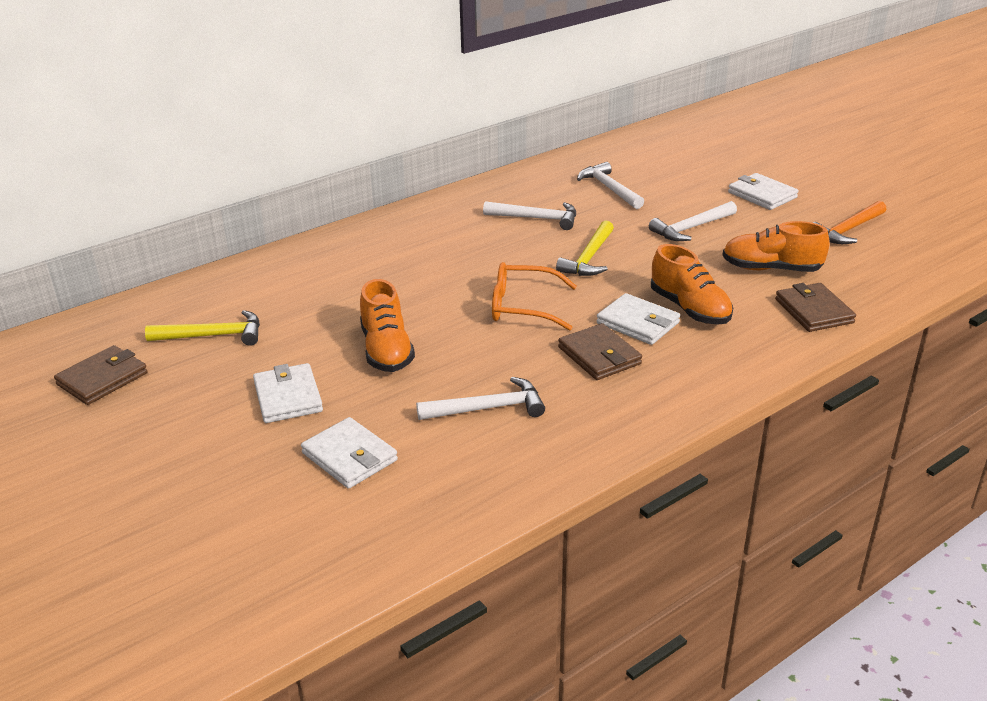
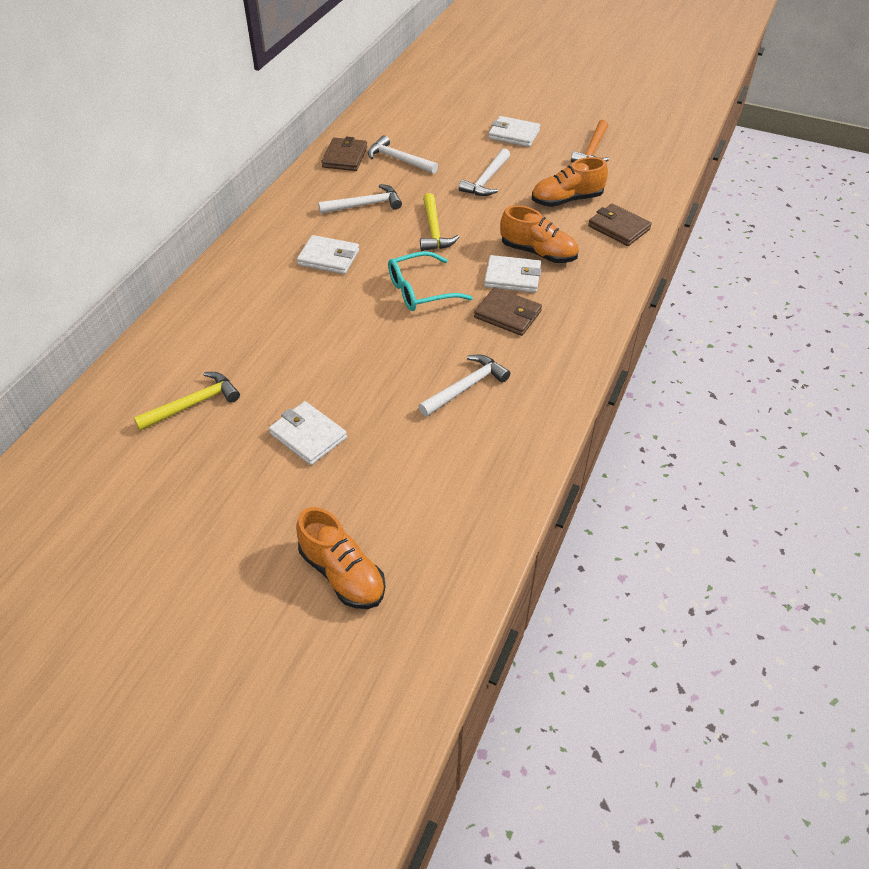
camera: 30 degrees left, 15 degrees up
brown wallet [54,345,148,405] -> brown wallet moved to [321,137,367,171]
white wallet [301,417,398,489] -> white wallet moved to [297,235,359,274]
orange shoe [360,279,415,372] -> orange shoe moved to [296,507,386,609]
orange glasses [492,262,577,331] -> turquoise glasses [388,251,473,311]

